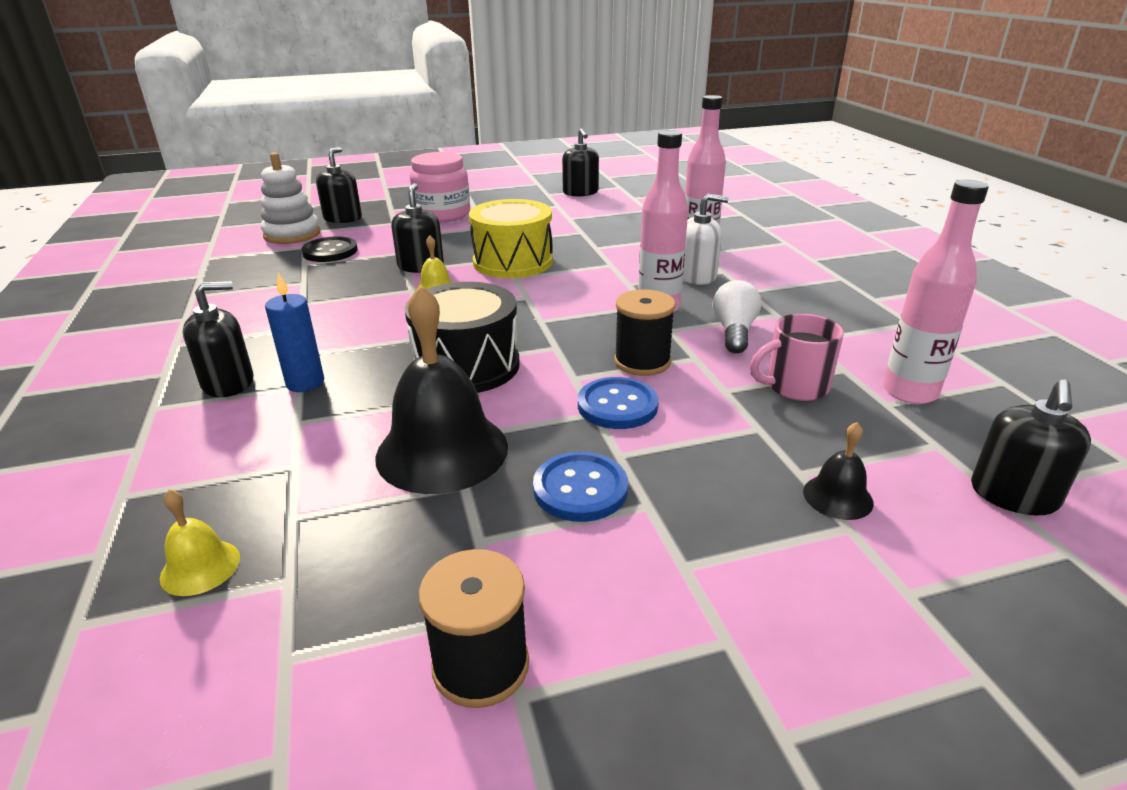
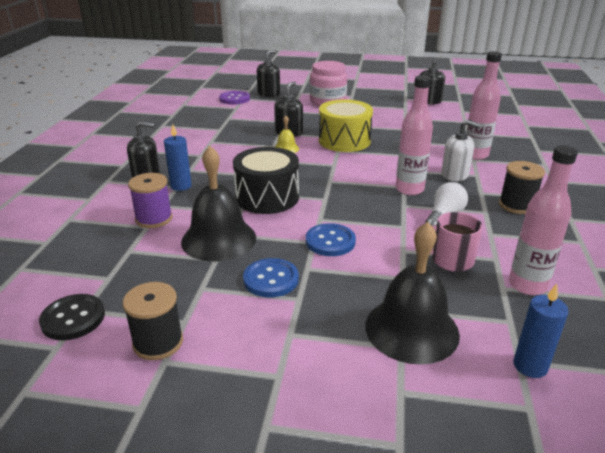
camera: 25 degrees right, 0 degrees up
yellow bell [160,489,240,596] -> none
white stacking toy [261,152,321,244] -> purple button [219,91,250,105]
black button [301,236,358,262] -> black button moved to [39,294,105,340]
black spool [614,289,676,376] -> black spool moved to [499,161,545,214]
black bell [803,422,874,520] -> black bell [365,222,460,365], size x2.16
black soap dispenser [971,380,1091,515] -> blue candle [513,284,569,378]
none -> purple spool [128,173,173,228]

